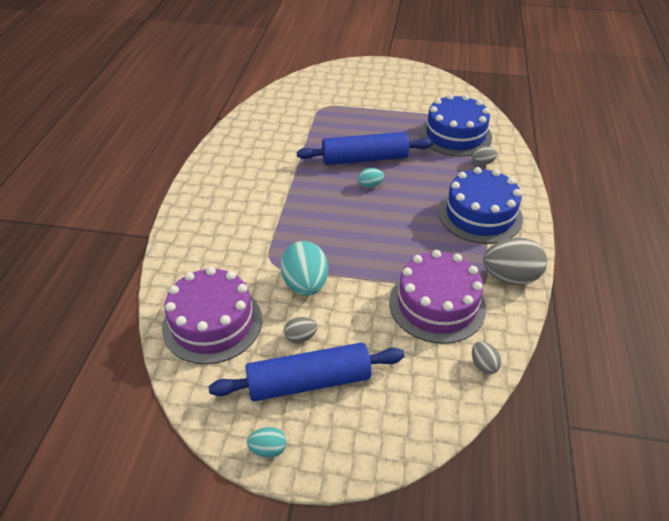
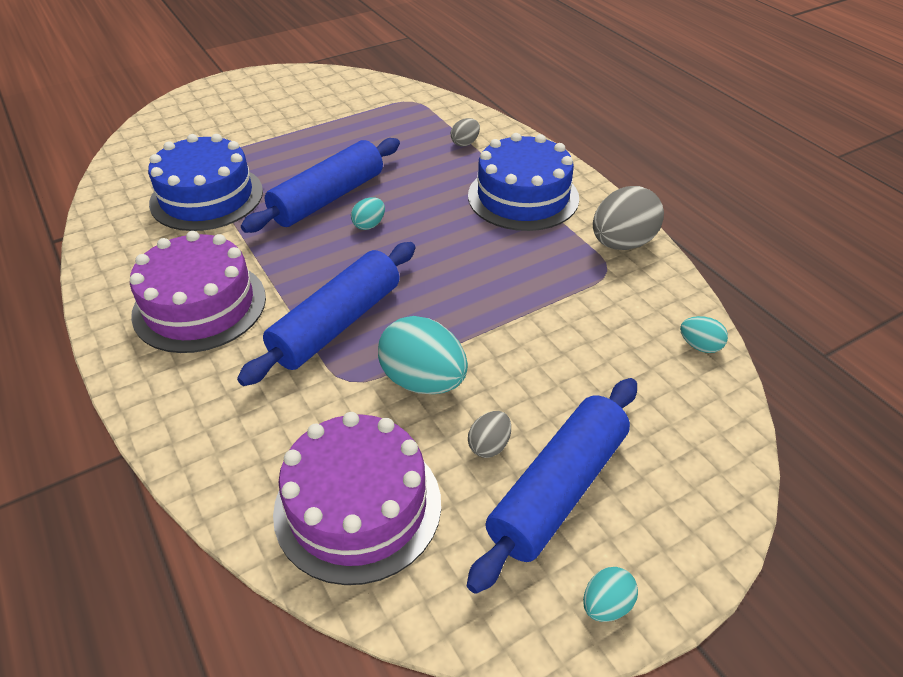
camera: 40 degrees left, 0 degrees up
purple cake [389,250,486,344] -> purple cake moved to [130,231,266,353]
blue cake [420,94,492,157] -> blue cake moved to [148,134,263,231]
grey egg [472,341,501,374] -> turquoise egg [680,316,728,353]
none -> blue rolling pin [237,242,415,386]

